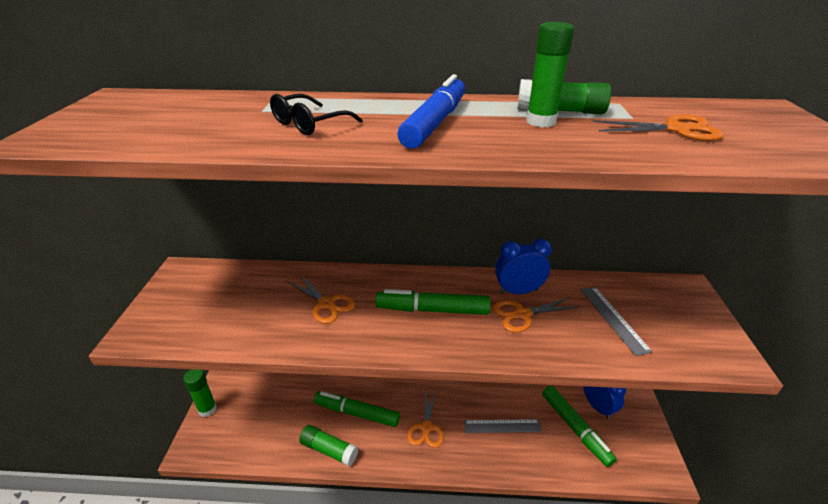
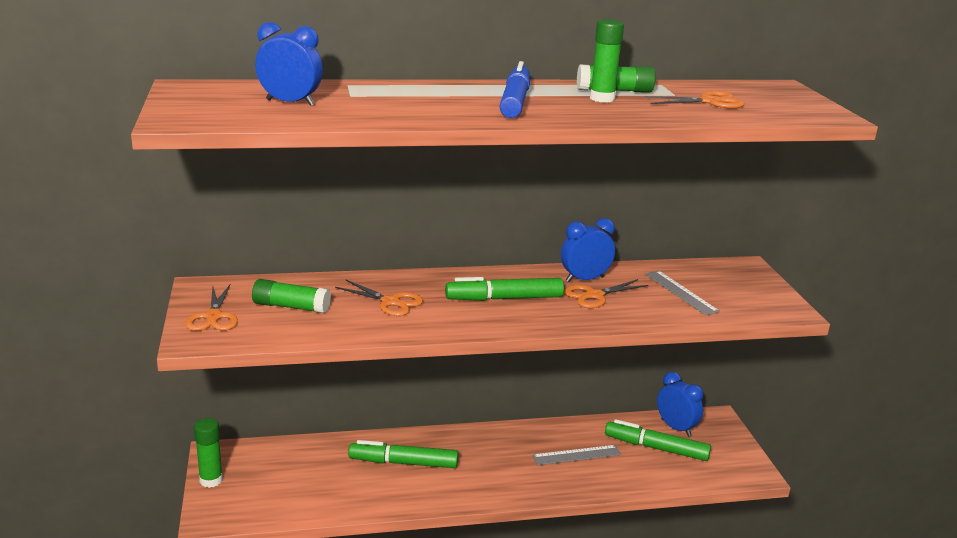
camera: 15 degrees left, 10 degrees down
black glasses [270,94,363,135] -> none
green glue stick [299,425,358,466] -> green glue stick moved to [252,279,331,314]
orange scissors [407,389,444,448] -> orange scissors moved to [185,285,238,331]
green marker [542,386,616,467] -> green marker turned 150 degrees clockwise [605,419,711,461]
none -> blue clock [255,22,323,106]

